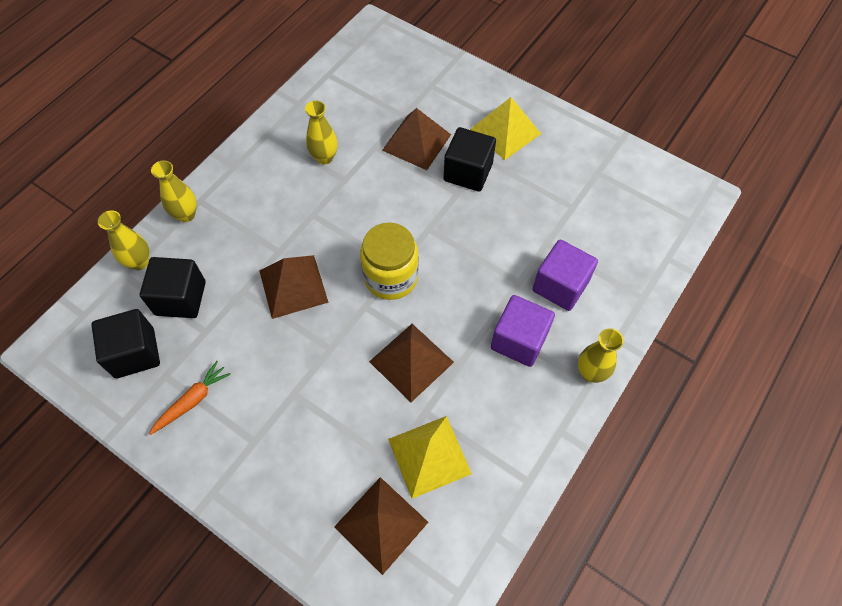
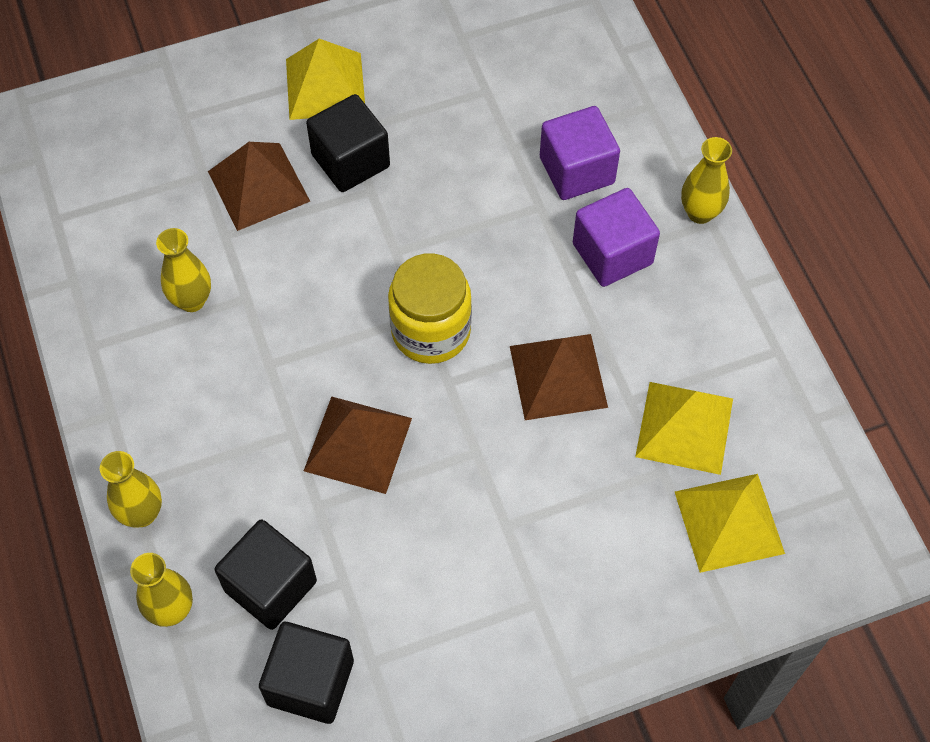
camera: 55 degrees left, 0 degrees up
orange carrot [149,361,231,435] -> none
brown pyramid [334,477,428,575] -> yellow pyramid [675,474,785,573]

